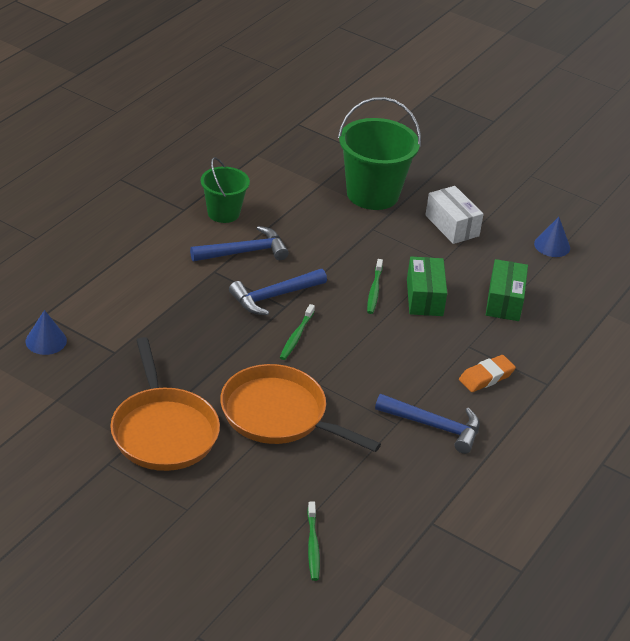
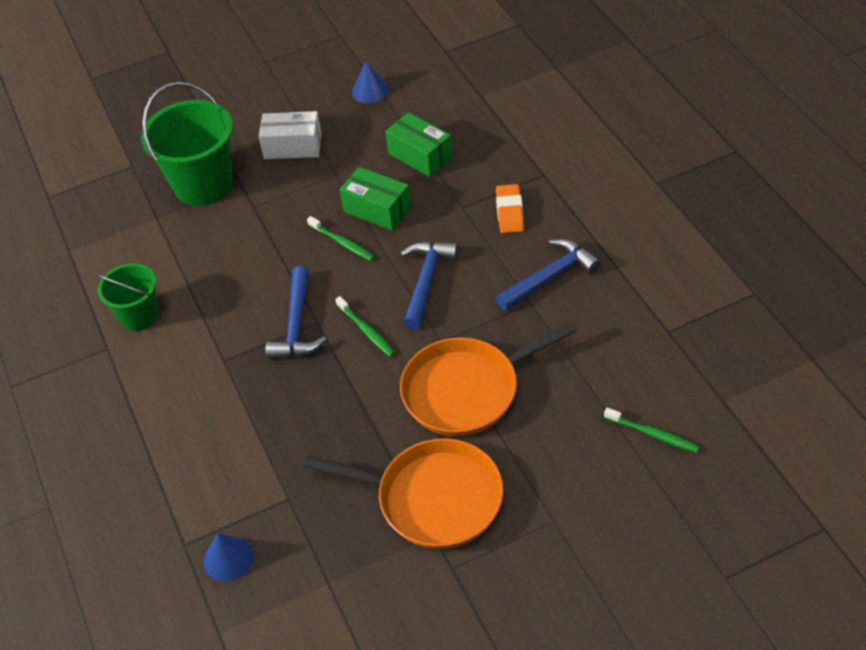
camera: 50 degrees left, 10 degrees up
blue hammer [190,226,289,261] -> blue hammer moved to [400,241,458,330]

